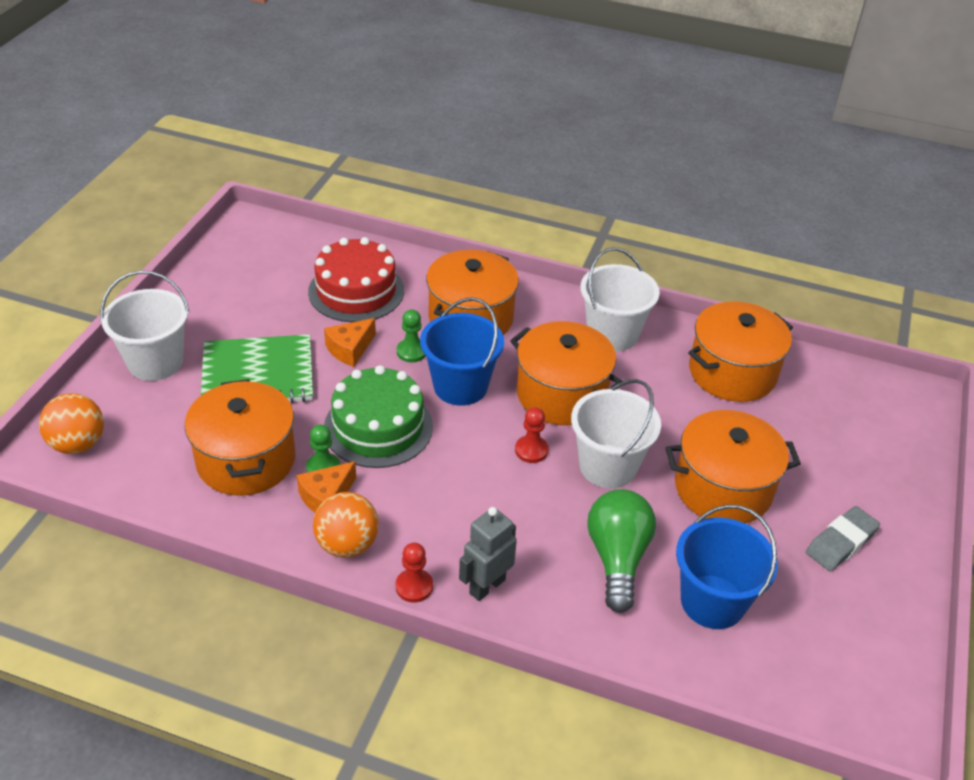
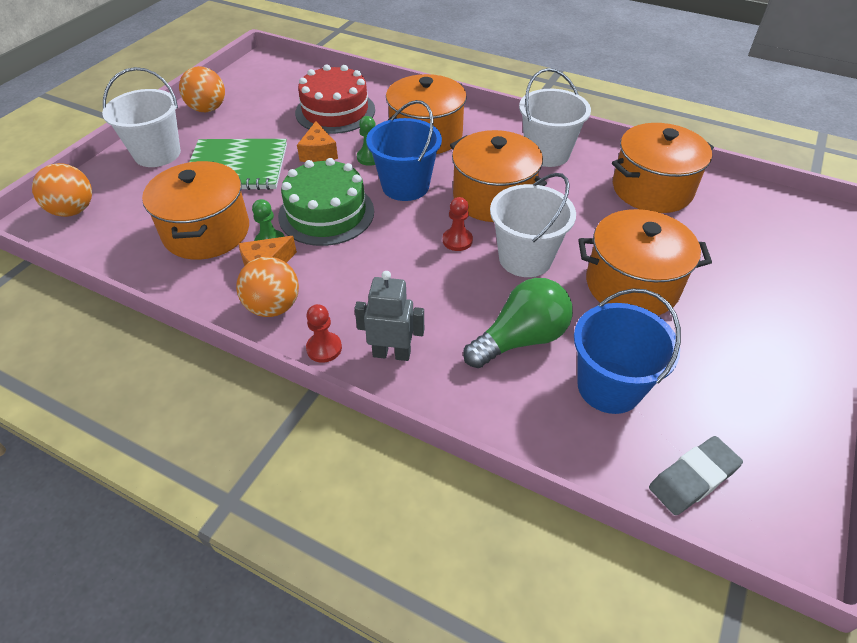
camera: 10 degrees right, 5 degrees up
orange cheese [324,318,376,367] -> orange cheese turned 60 degrees counterclockwise [297,121,338,162]
grey robot [459,507,517,601] -> grey robot turned 45 degrees clockwise [354,271,424,361]
green light bulb [587,489,656,613] -> green light bulb turned 45 degrees clockwise [463,278,573,368]
grey eraser [806,506,880,571] -> grey eraser moved to [649,436,743,515]
none -> orange ball [179,66,225,112]

